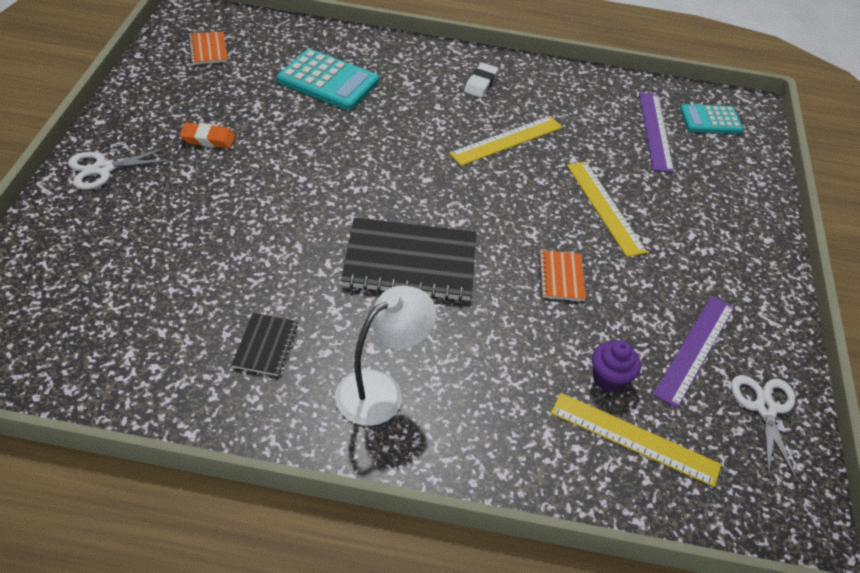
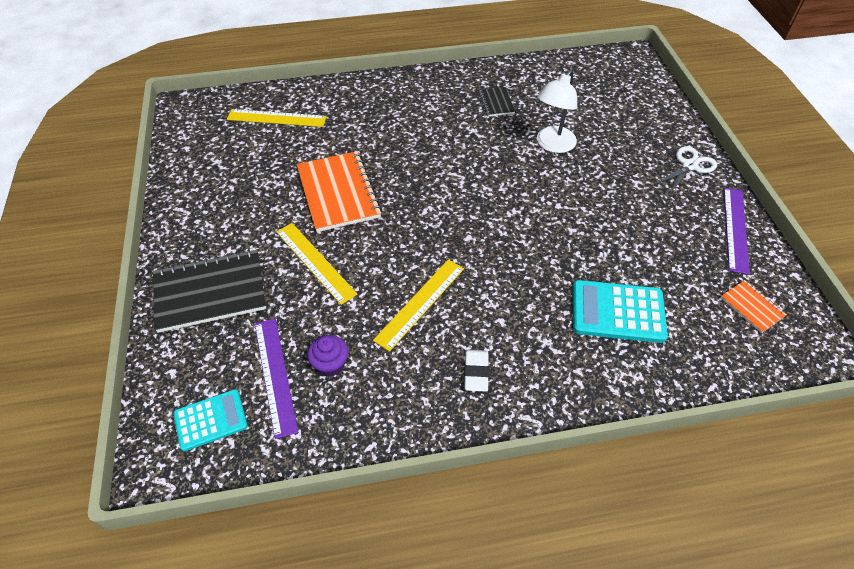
camera: 165 degrees right, 5 degrees up
orange eraser [180,123,235,148] -> none
white lamp [335,286,436,426] -> white lamp moved to [537,70,577,153]
black notebook [341,218,476,301] -> black notebook moved to [153,250,266,333]
orange notebook [538,250,586,301] -> orange notebook [297,151,382,232], size x2.06
purple cupcake [592,340,641,393] -> purple cupcake moved to [307,335,348,377]
purple ruler [653,296,734,408] -> purple ruler moved to [724,188,750,275]
white scissors [731,375,797,481] -> none

